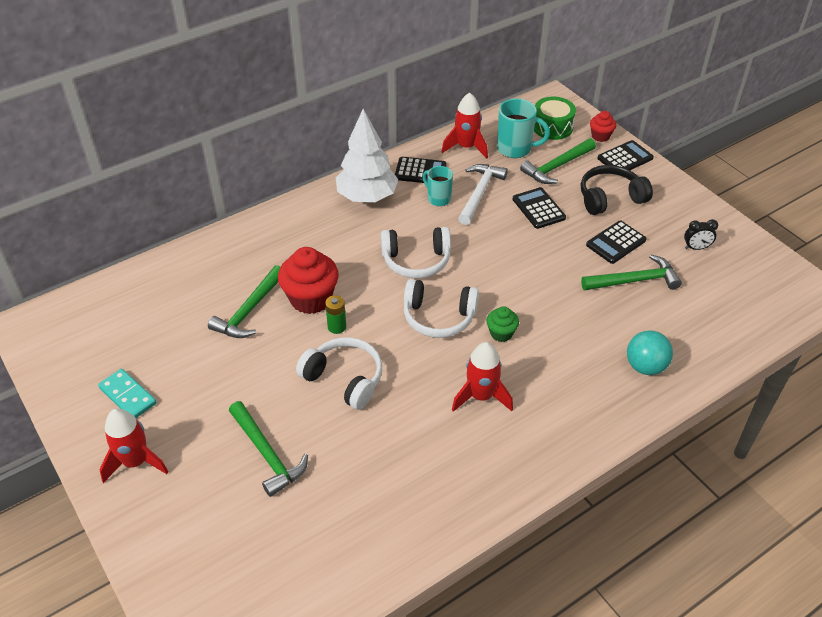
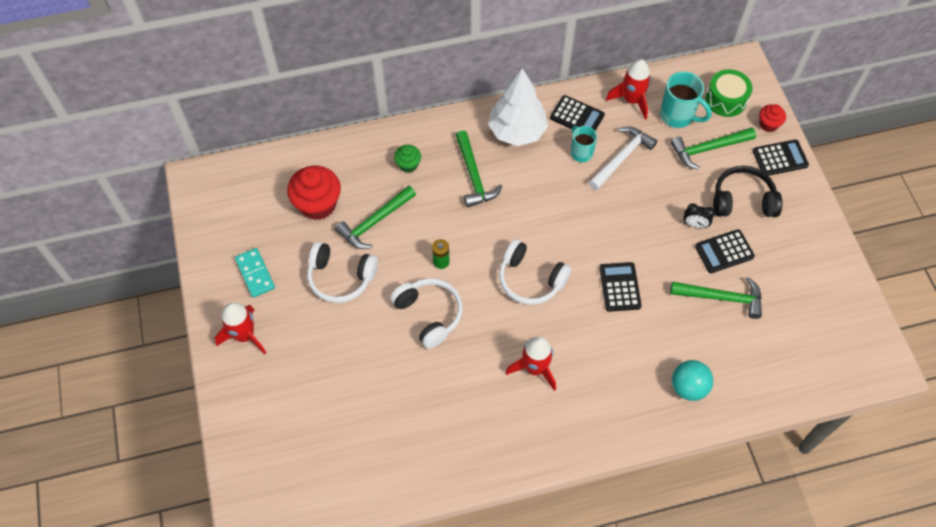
camera: 20 degrees right, 15 degrees up
green hammer [229,401,308,497] -> green hammer moved to [455,130,502,207]
red cupcake [278,247,339,314] -> red cupcake moved to [287,166,341,220]
white headphones [381,227,451,278] -> white headphones moved to [307,242,378,303]
green cupcake [487,306,519,342] -> green cupcake moved to [394,145,421,173]
black calculator [512,187,566,229] -> black calculator moved to [599,262,642,312]
black clock [684,219,718,250] -> black clock moved to [683,203,715,228]

